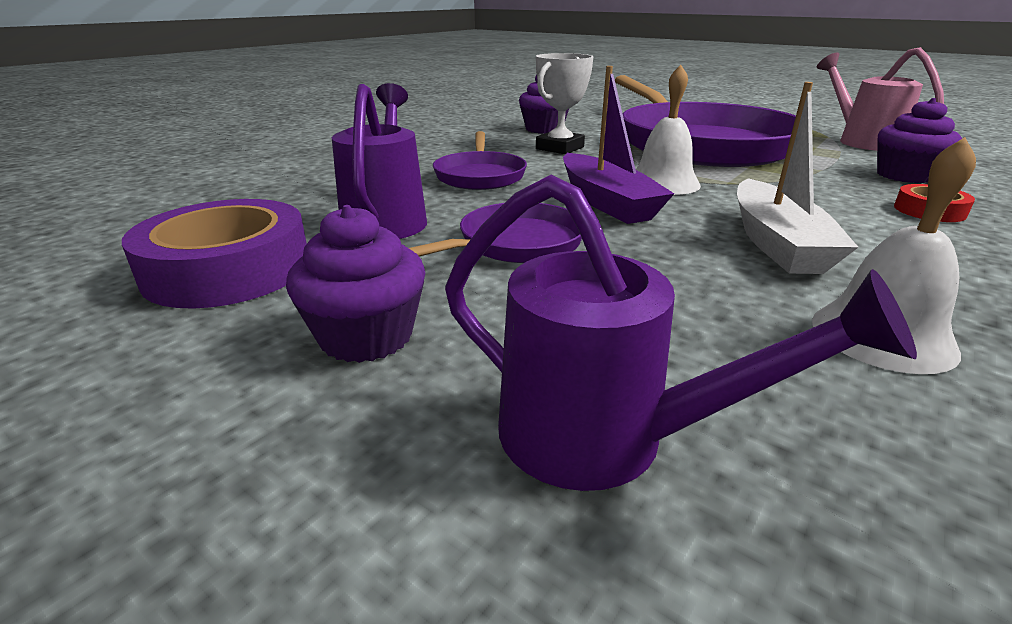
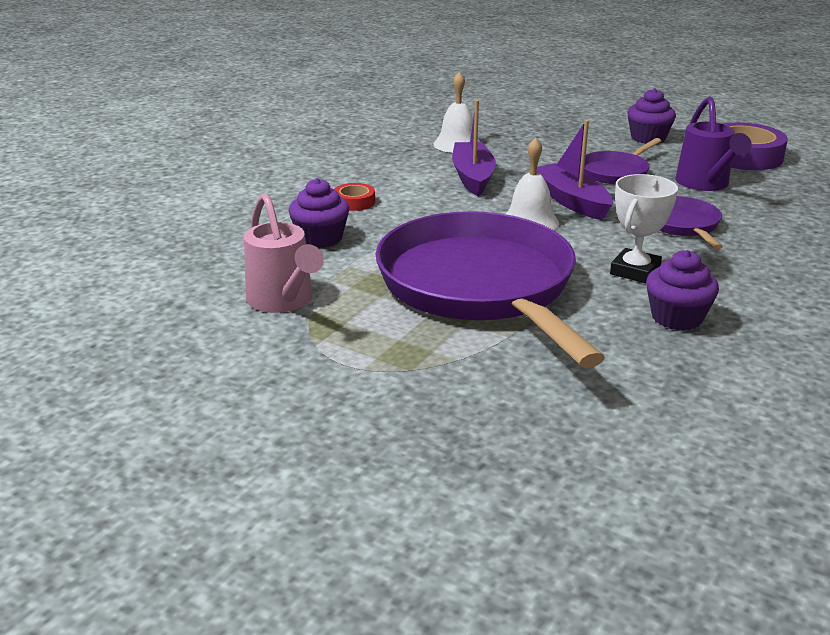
camera: 175 degrees right, 0 degrees up
purple watering can [445,175,917,491] -> none
white boat [737,82,858,274] -> purple boat [452,100,496,196]

